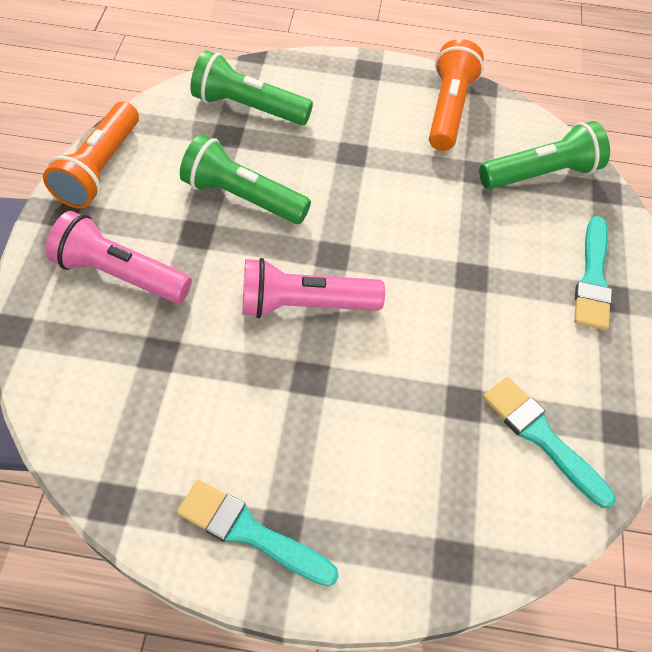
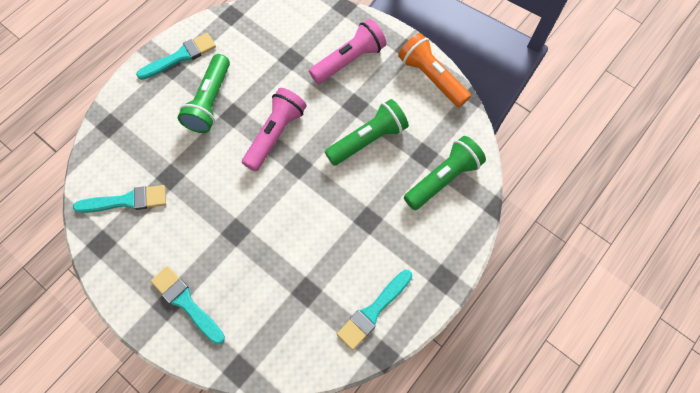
camera: 125 degrees right, 10 degrees up
orange flashlight [429,39,484,151] -> turquoise brush [337,270,413,350]
green flashlight [479,121,610,189] -> green flashlight moved to [178,54,230,133]

